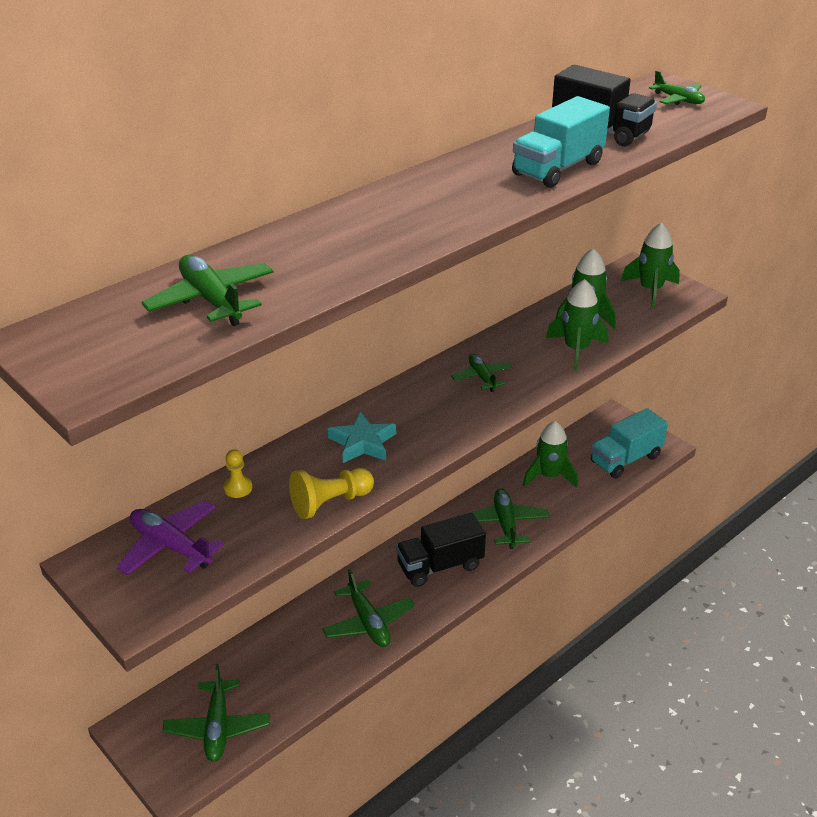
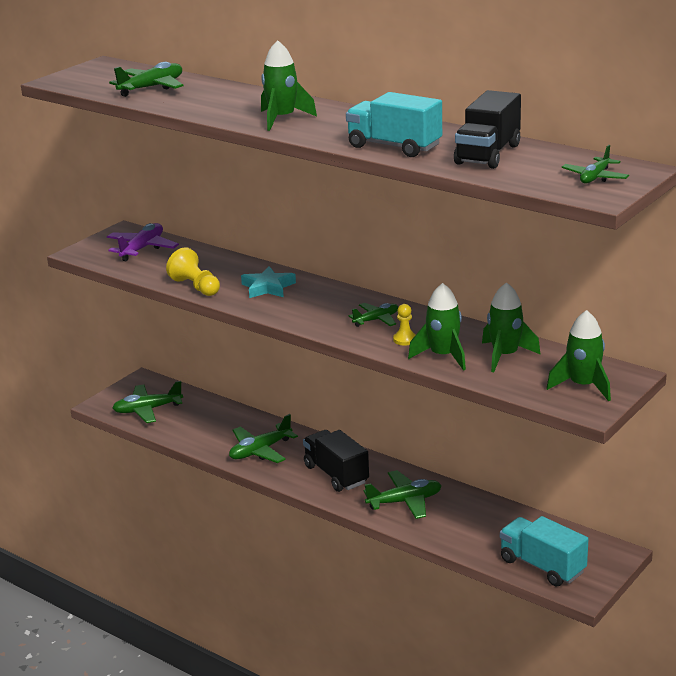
camera: 80 degrees right, 10 degrees down
yellow pawn [223,449,252,498] -> yellow pawn moved to [393,304,416,346]
green rocket [523,421,578,488] -> green rocket moved to [261,40,317,131]

